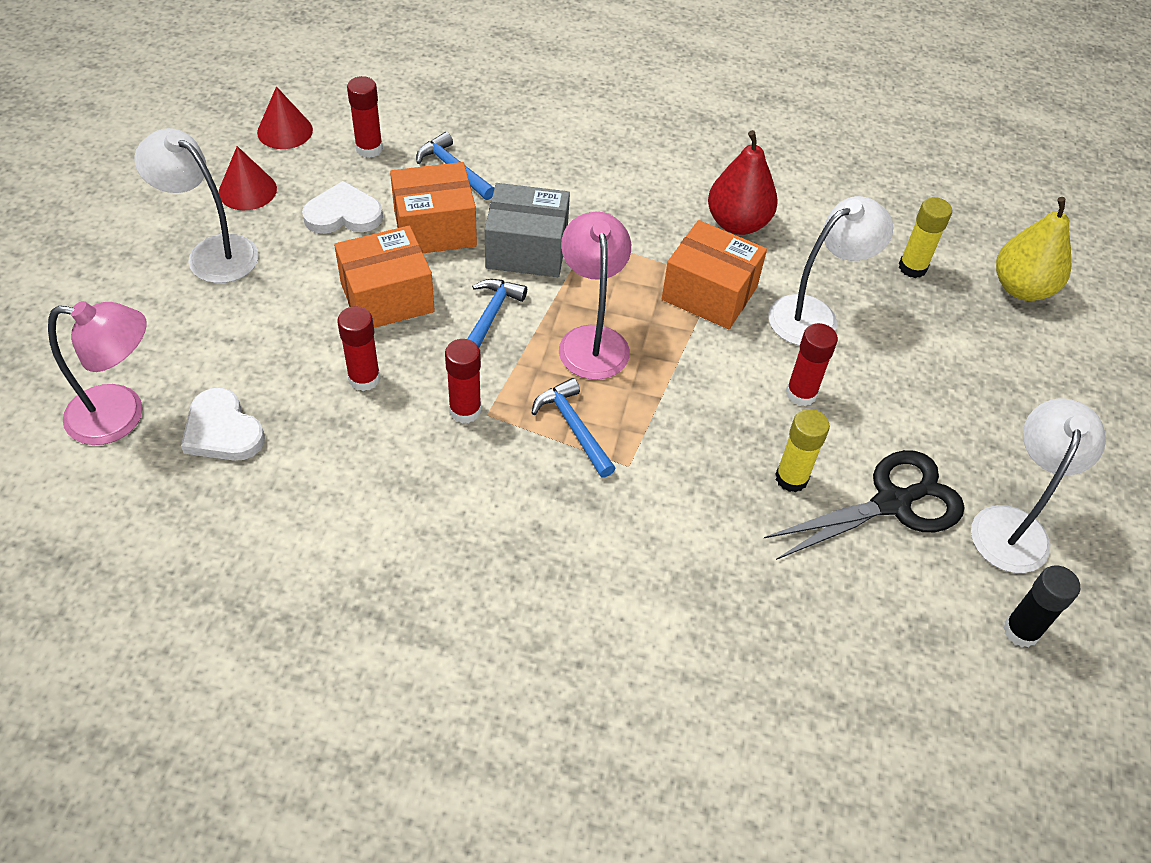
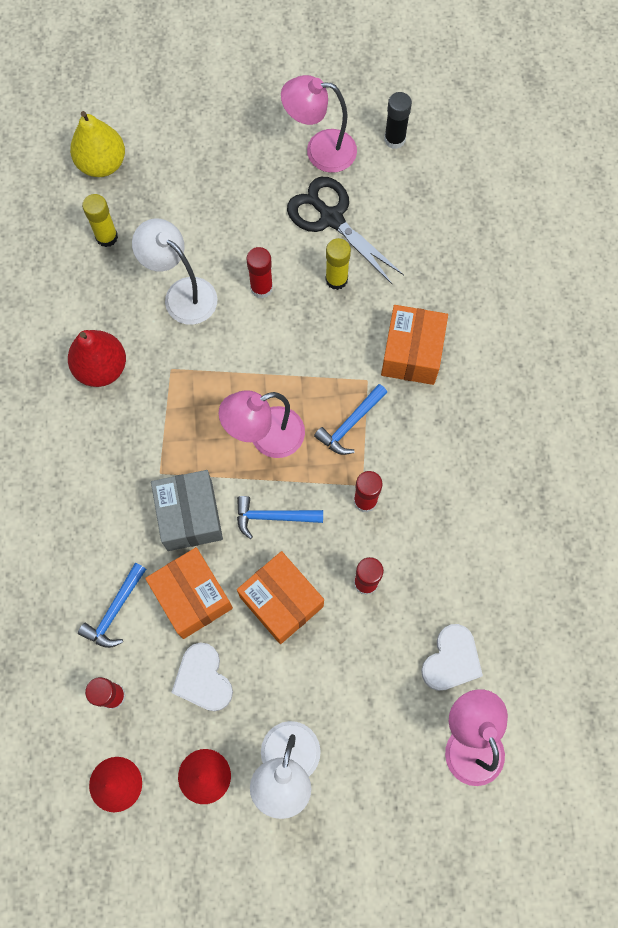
camera: 105 degrees left, 20 degrees up
orange box [662,220,767,329] -> orange box moved to [381,305,448,385]
white lamp [971,399,1106,573] -> pink lamp [281,75,357,173]

